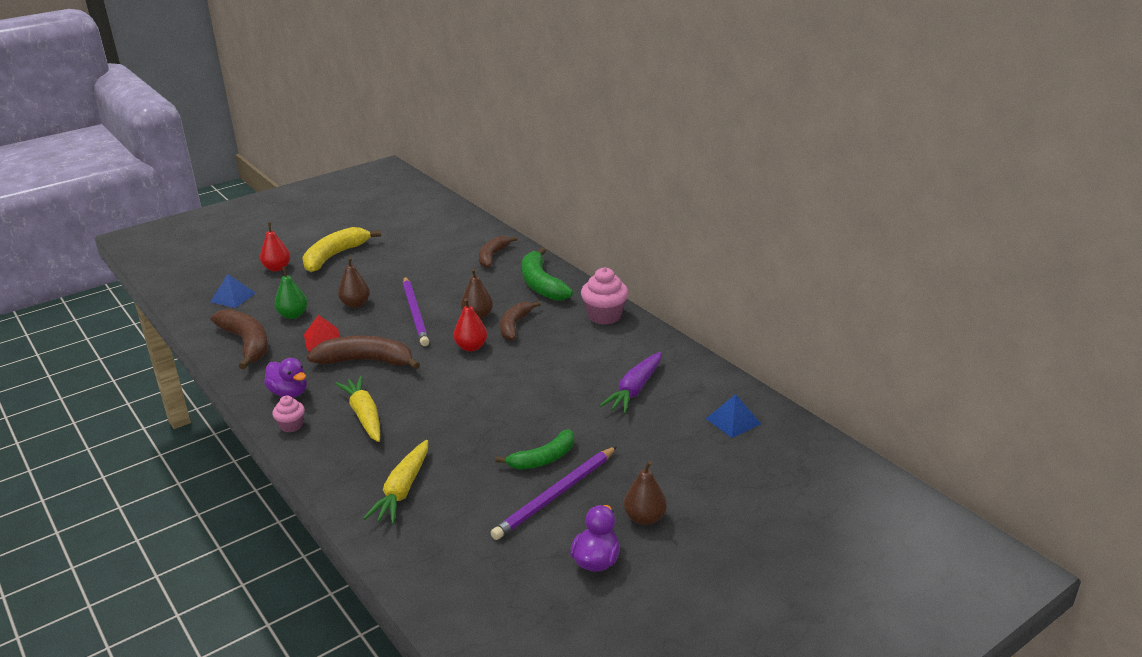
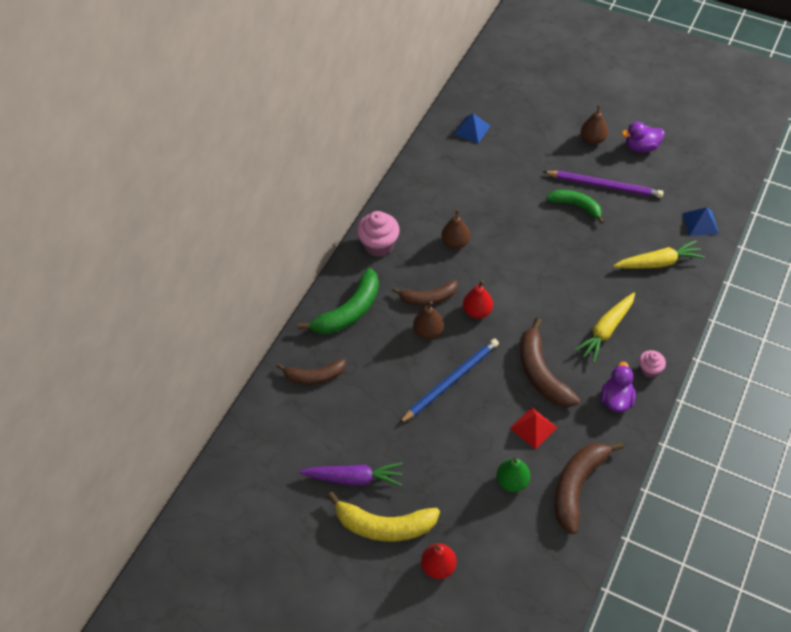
camera: 115 degrees left, 25 degrees up
blue pyramid [210,274,256,308] -> blue pyramid moved to [683,207,719,236]
brown pear [338,257,370,308] -> brown pear moved to [441,209,470,249]
purple pencil [403,277,429,346] -> blue pencil [399,338,499,424]
purple carrot [600,352,661,414] -> purple carrot moved to [299,462,403,486]

